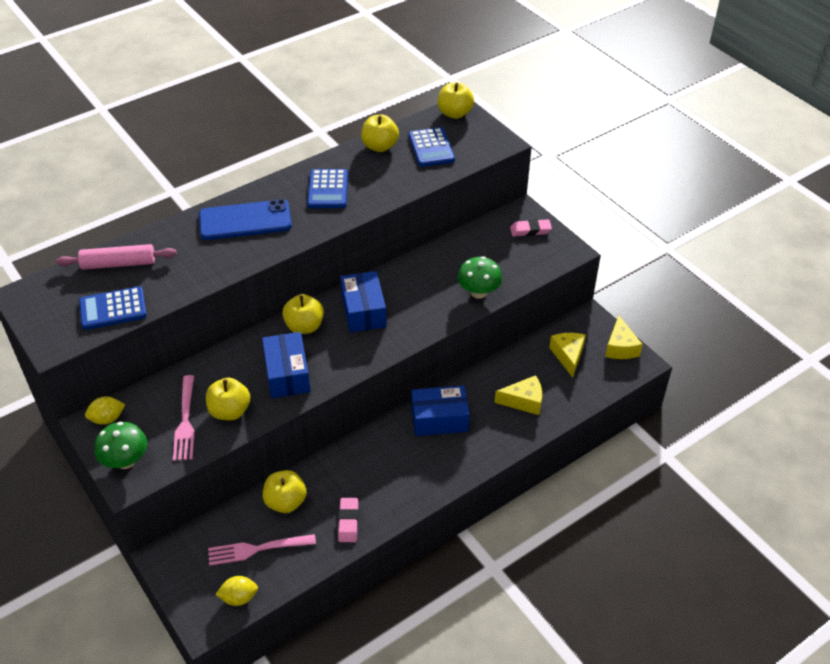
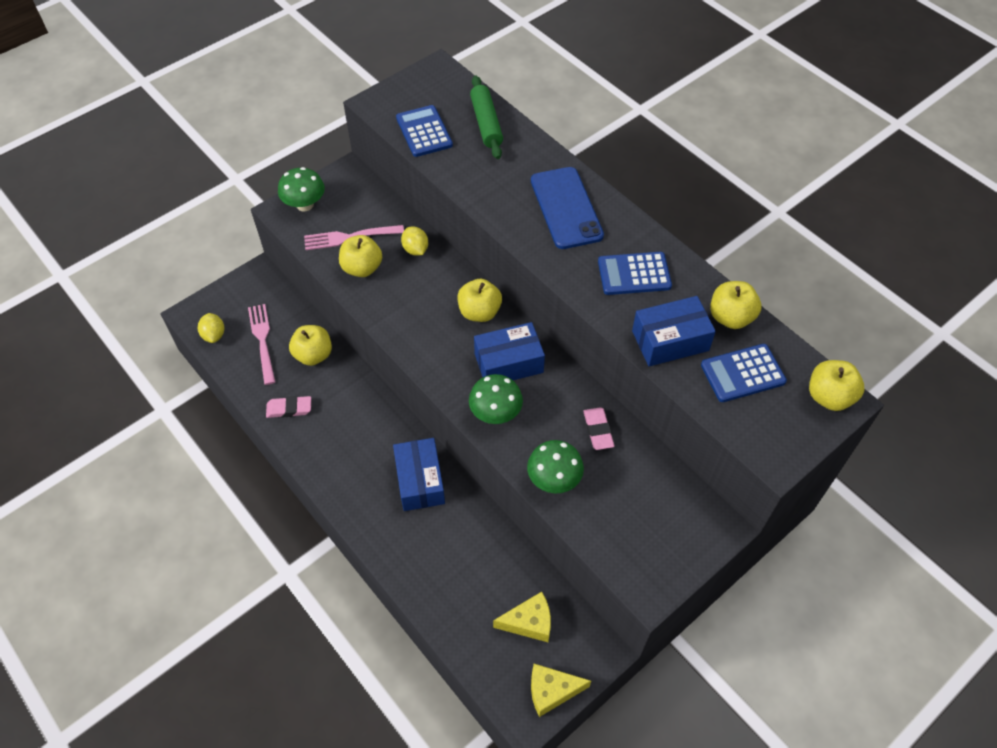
camera: 85 degrees right, 10 degrees up
pink rolling pin [56,244,177,270] -> green rolling pin [470,75,503,159]
yellow lemon [85,396,125,425] -> yellow lemon moved to [401,226,428,256]
blue box [262,332,310,398] -> blue box moved to [632,296,716,366]
yellow cheese [495,375,542,415] -> none
pink eraser [510,219,552,237] -> pink eraser moved to [583,407,614,450]
none -> green mushroom [469,374,523,424]

